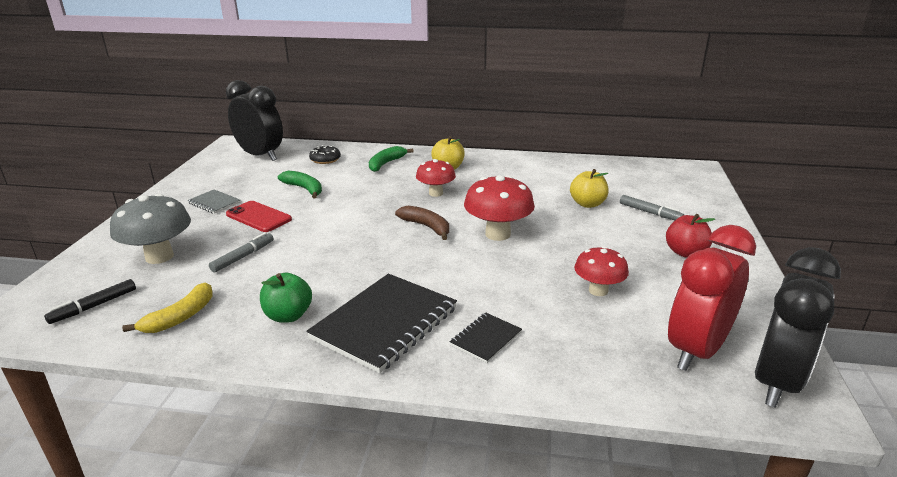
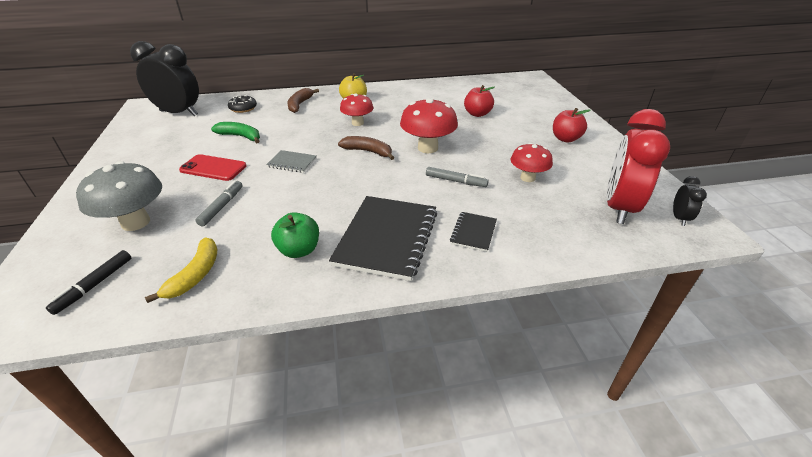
camera: 20 degrees left, 10 degrees up
grey notebook [187,189,240,214] -> grey notebook moved to [266,150,317,173]
green banana [369,146,414,172] -> brown banana [287,88,319,113]
yellow apple [570,169,609,208] -> red apple [464,85,495,117]
grey marker [620,195,684,220] -> grey marker moved to [426,167,489,187]
black clock [755,247,841,408] -> black clock [673,176,707,226], size x0.44

